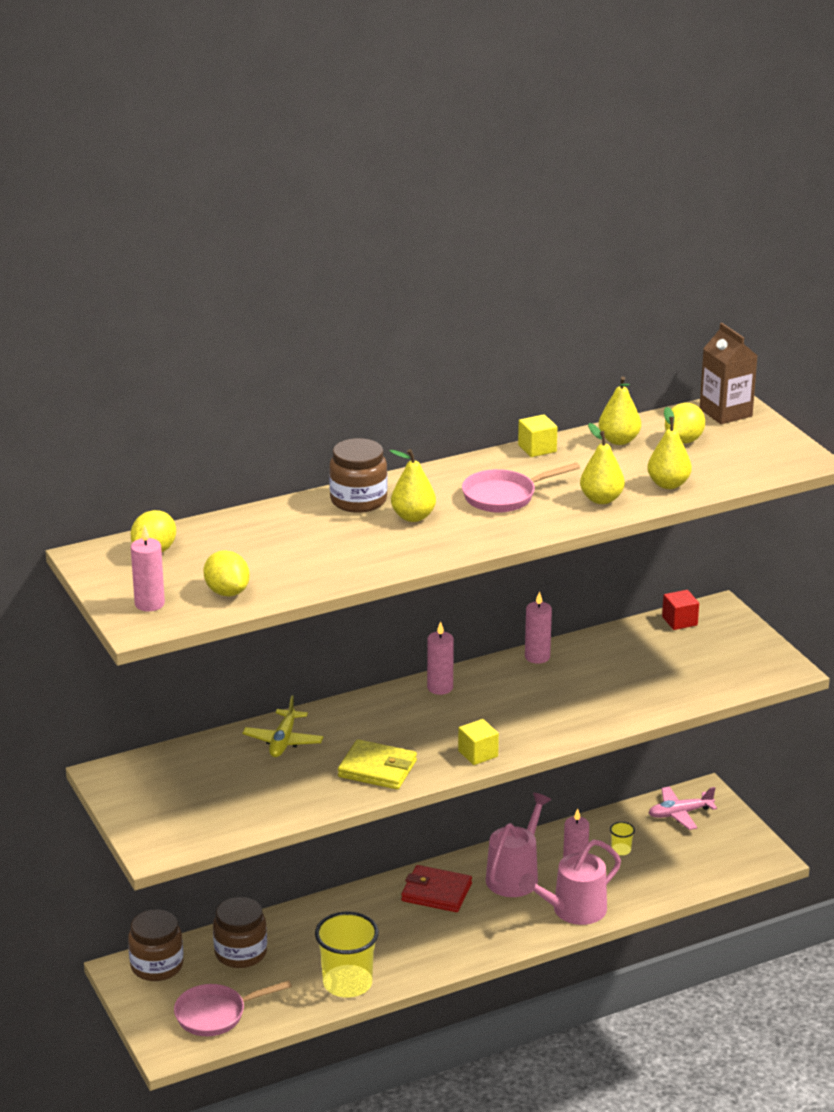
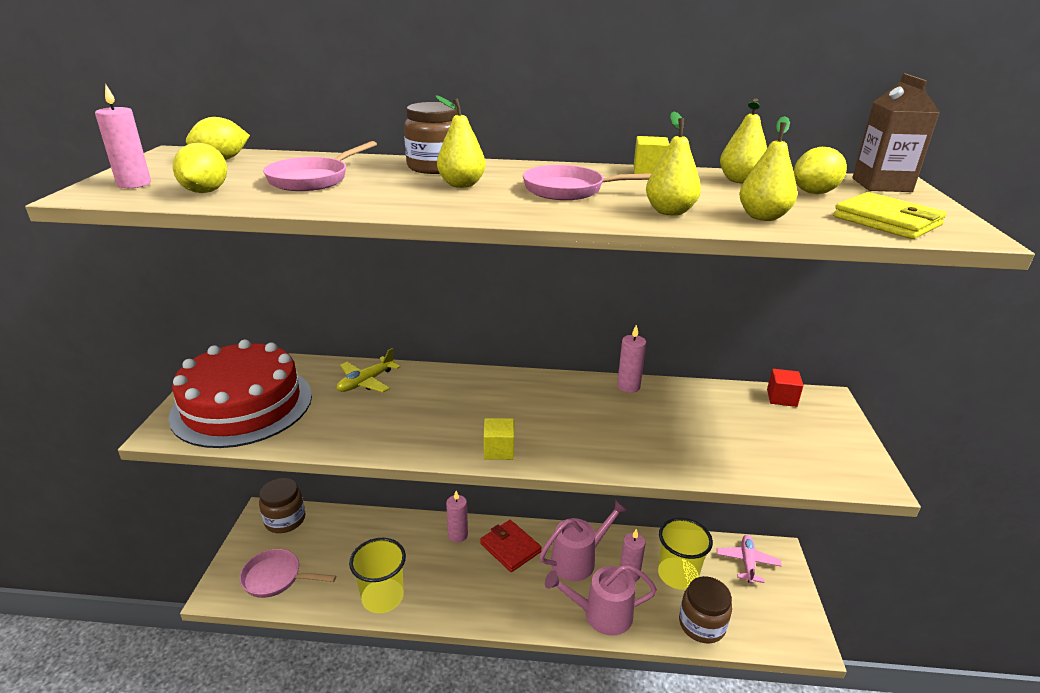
camera: 30 degrees right, 0 degrees up
brown jar [213,897,267,968] -> brown jar moved to [679,576,732,643]
yellow wallet [338,739,417,789] -> yellow wallet moved to [833,192,947,239]
pink candle [427,621,454,695] -> pink candle moved to [446,491,468,543]
yellow cup [610,822,635,855] -> yellow cup [658,518,713,590], size x2.34
pink plane [649,786,717,830] -> pink plane turned 90 degrees clockwise [717,535,782,584]
none -> red cake [168,340,312,448]
none -> pink pan [263,141,377,191]

